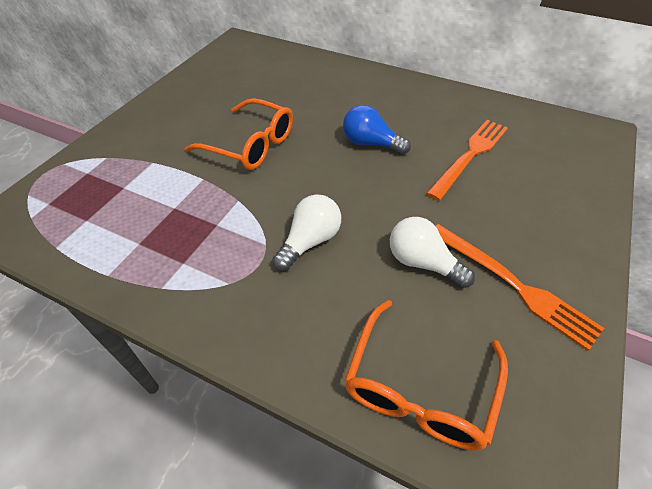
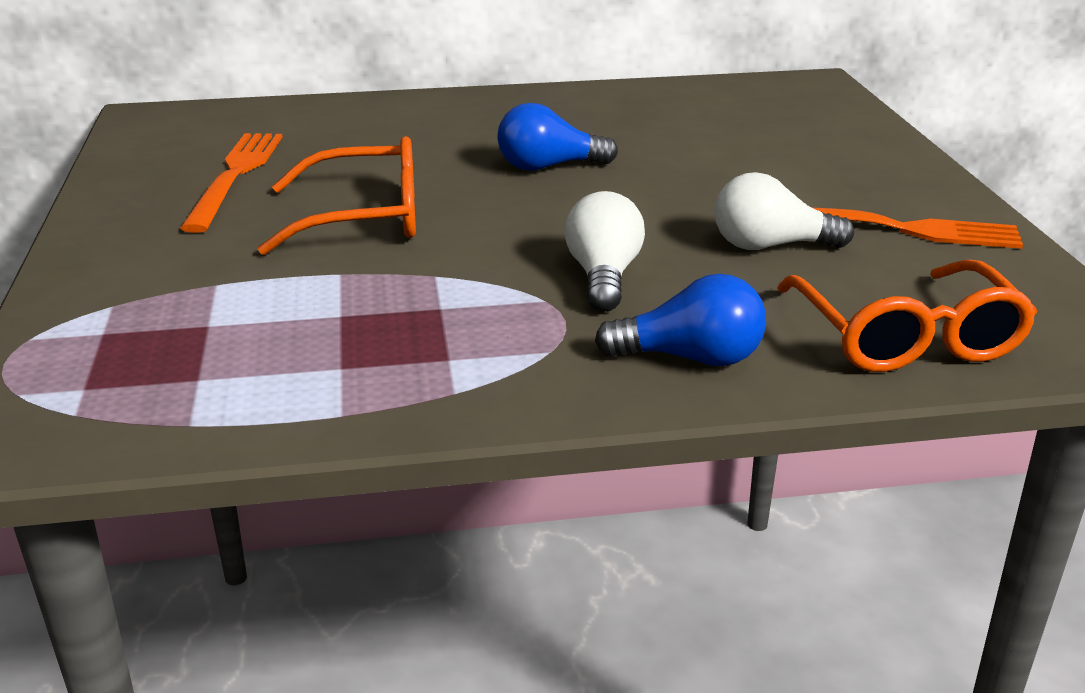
camera: 35 degrees left, 20 degrees down
orange fork [426,120,508,201] -> orange fork moved to [180,133,282,233]
none -> blue light bulb [595,274,766,366]

